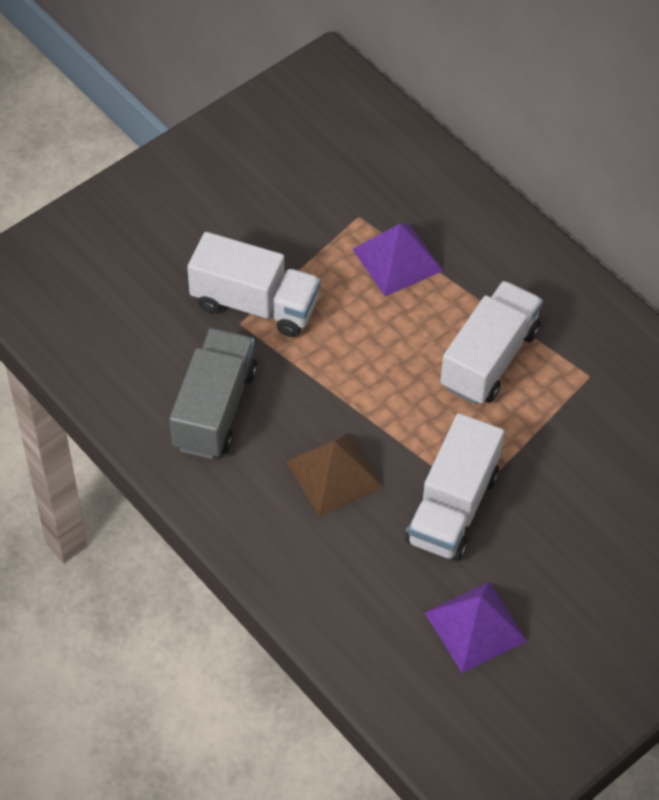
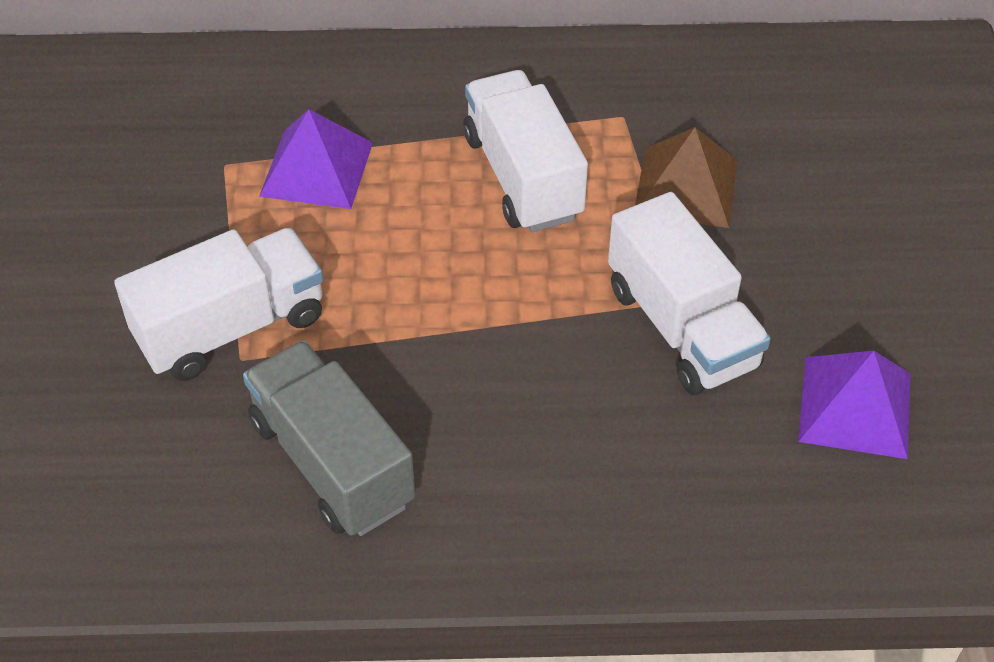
camera: 50 degrees left, 5 degrees down
brown pyramid [286,433,382,517] -> brown pyramid moved to [635,127,738,228]

